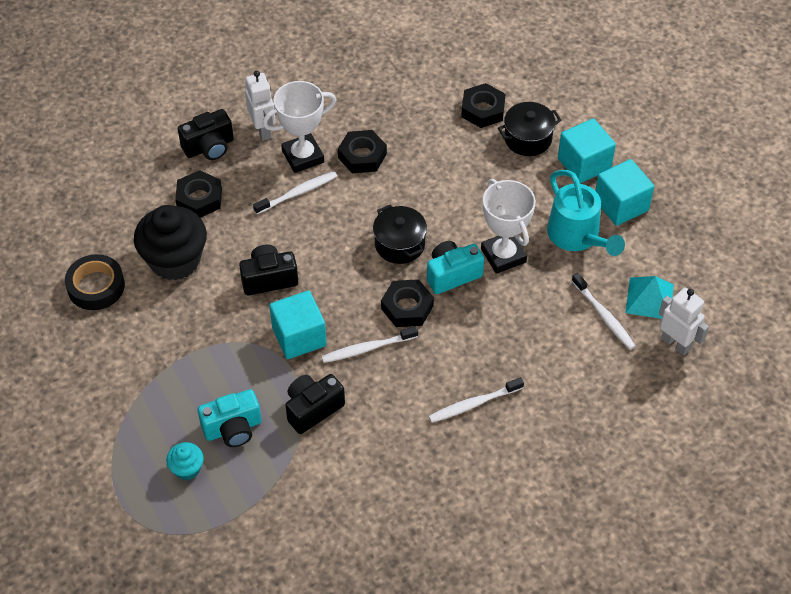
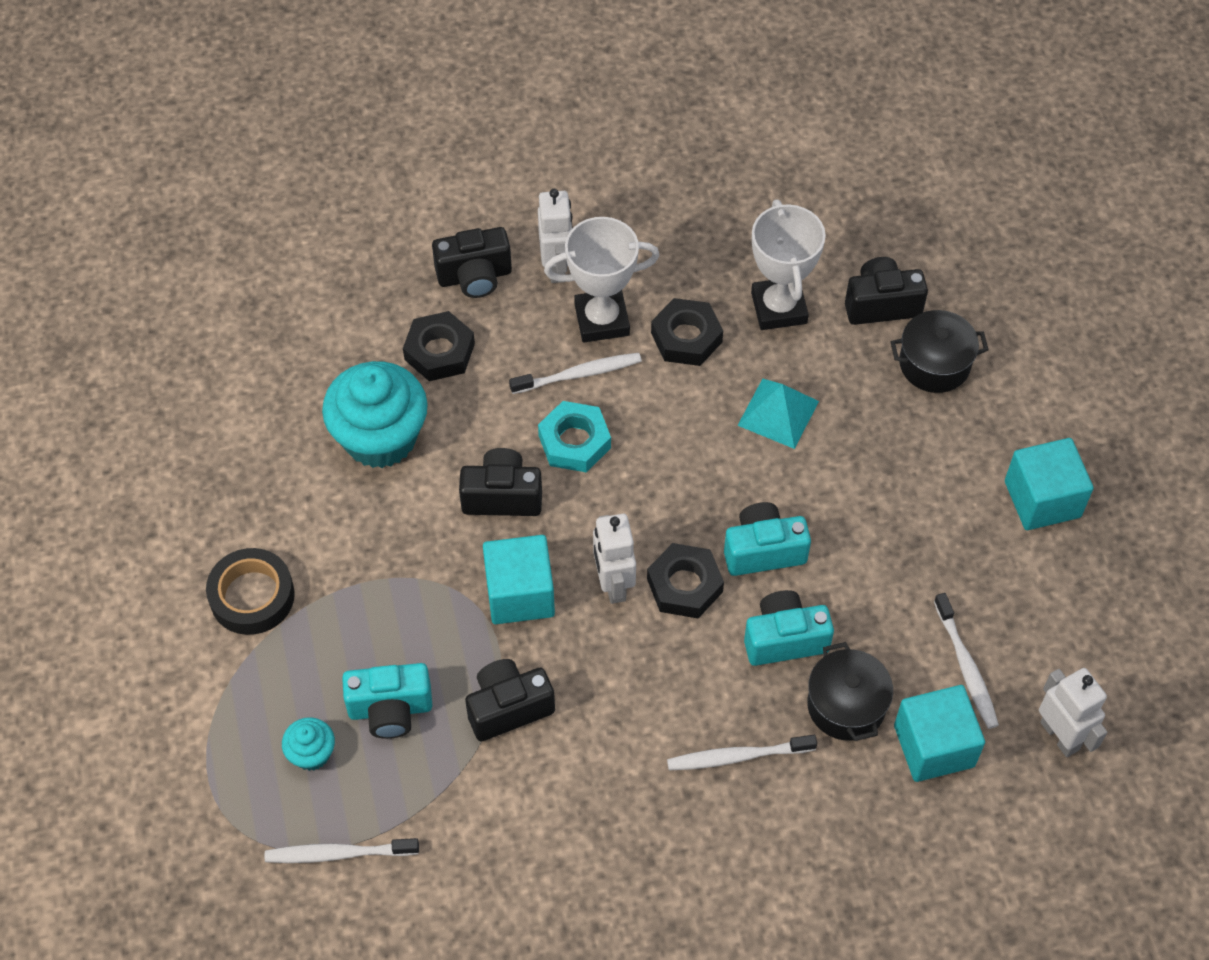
camera: 15 degrees right, 5 degrees up
black tape [65,254,125,310] -> black tape moved to [206,548,295,635]
black cupcake [134,205,207,281] -> turquoise cupcake [322,361,428,468]
white toothbrush [321,326,418,363] -> white toothbrush moved to [265,838,419,863]
black pot [373,204,427,264] -> black pot moved to [807,642,893,741]
black nut [461,83,505,128] -> black camera [845,257,928,325]
white trophy [481,179,536,274] -> white trophy moved to [751,200,826,330]
turquoise watering can [547,170,625,256] -> none
turquoise cube [558,118,616,183] -> turquoise cube moved to [894,685,985,782]
turquoise pyramid [625,276,674,319] -> turquoise pyramid moved to [737,378,819,449]
none -> turquoise nut [538,401,611,472]
none -> white robot [593,514,636,604]
none -> turquoise camera [744,590,834,666]

